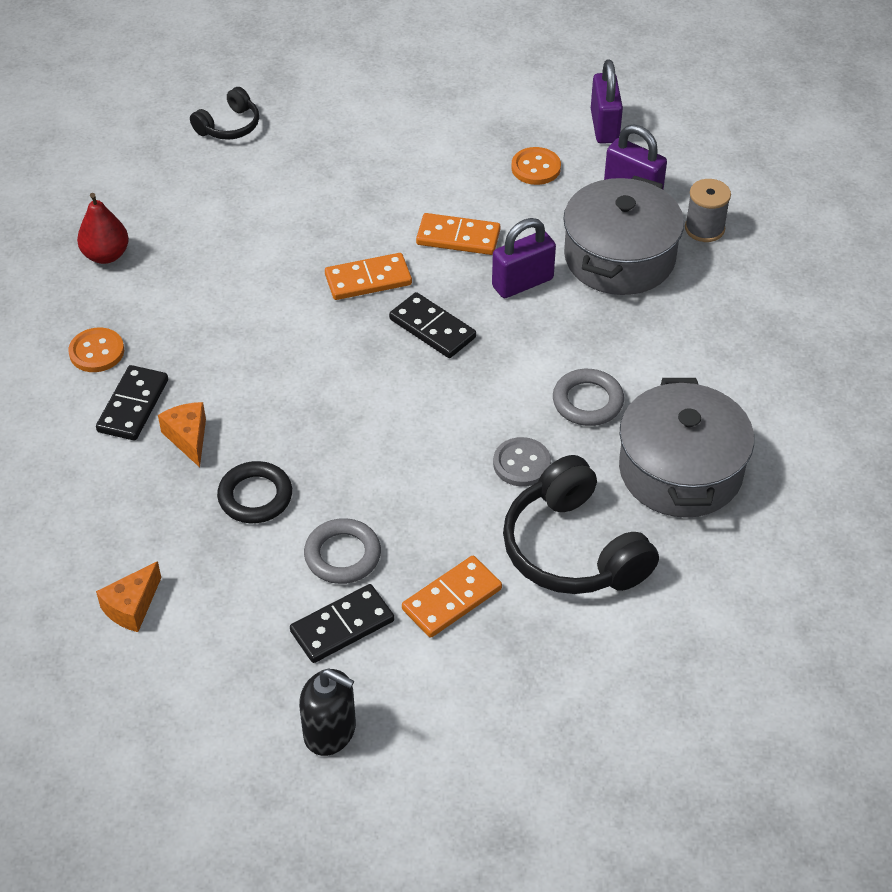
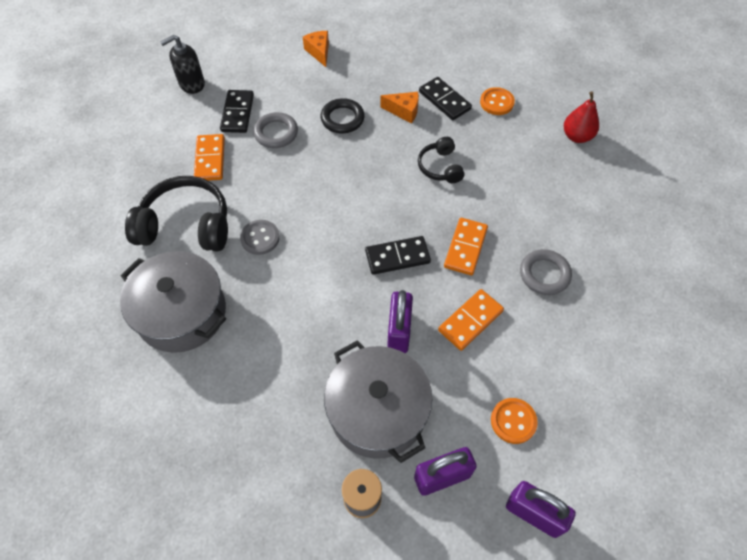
camera: 125 degrees right, 10 degrees up
black headphones [190,87,259,140] -> black headphones moved to [418,137,464,183]
grey ring [553,369,624,426] -> grey ring moved to [520,249,572,295]

